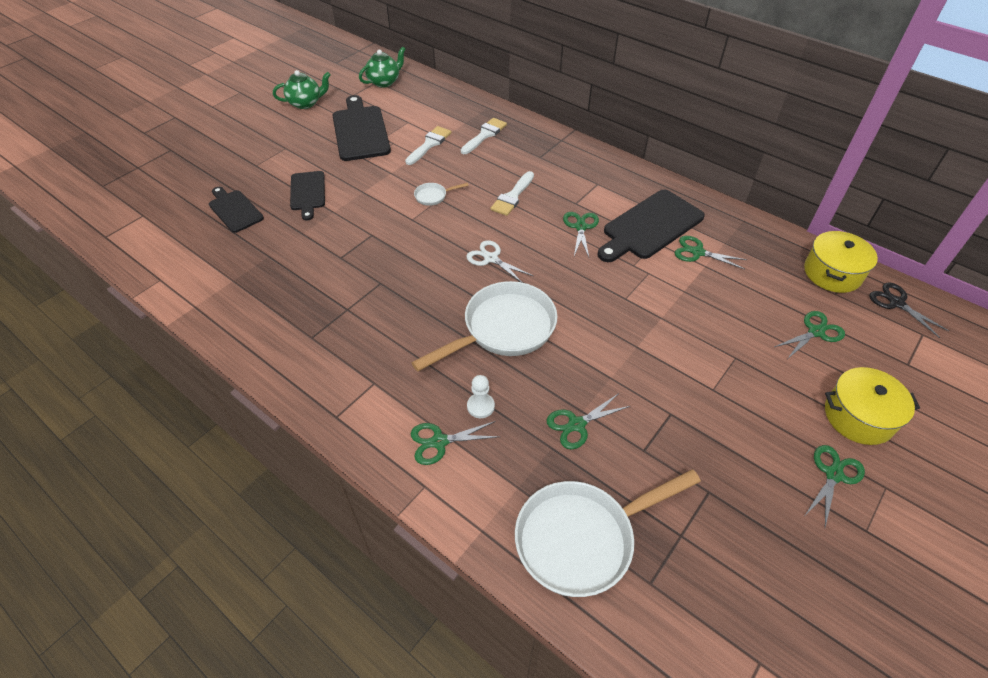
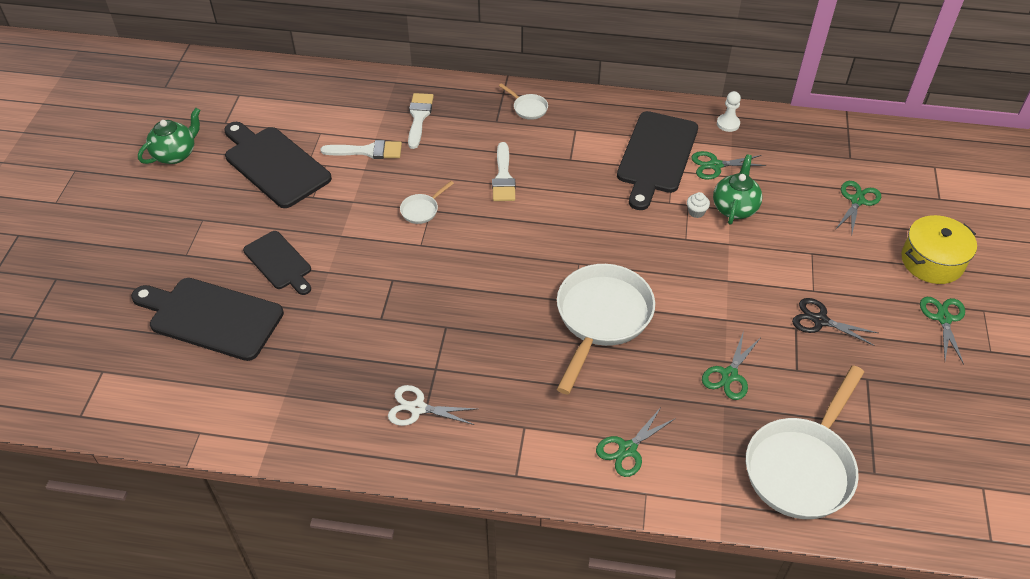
camera: 30 degrees left, 0 degrees up
black cutting board [209,187,264,233] -> black cutting board [131,278,284,361], size x1.64
green teapot [359,47,406,88] -> green teapot moved to [713,154,763,225]
white brush [405,126,452,165] -> white brush turned 90 degrees clockwise [320,140,402,159]
white scissors [466,240,533,282] -> white scissors moved to [388,385,476,426]
white pawn [467,375,495,418] -> white pawn moved to [717,91,741,132]
green scissors [563,212,599,257] -> none
yellow pot [804,231,878,293] -> none
black scissors [869,282,949,338] -> black scissors moved to [792,298,878,346]
none -> white pan [499,83,548,120]
none -> white cupcake [687,192,710,218]

